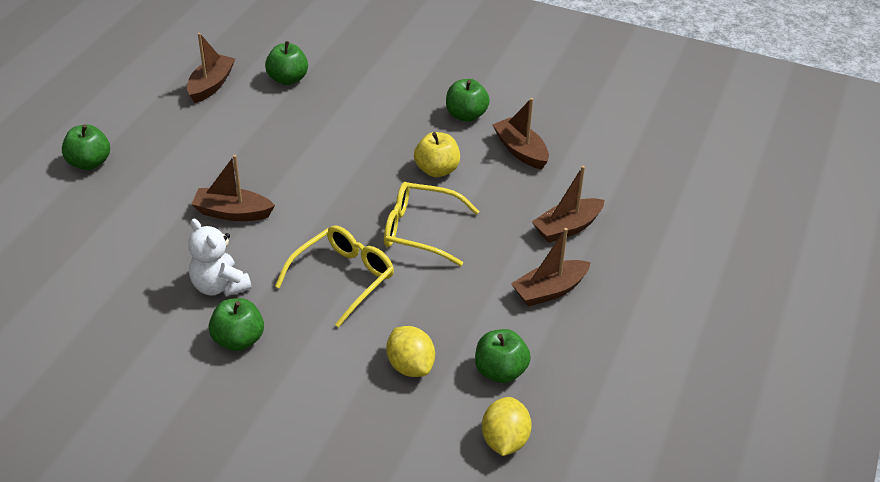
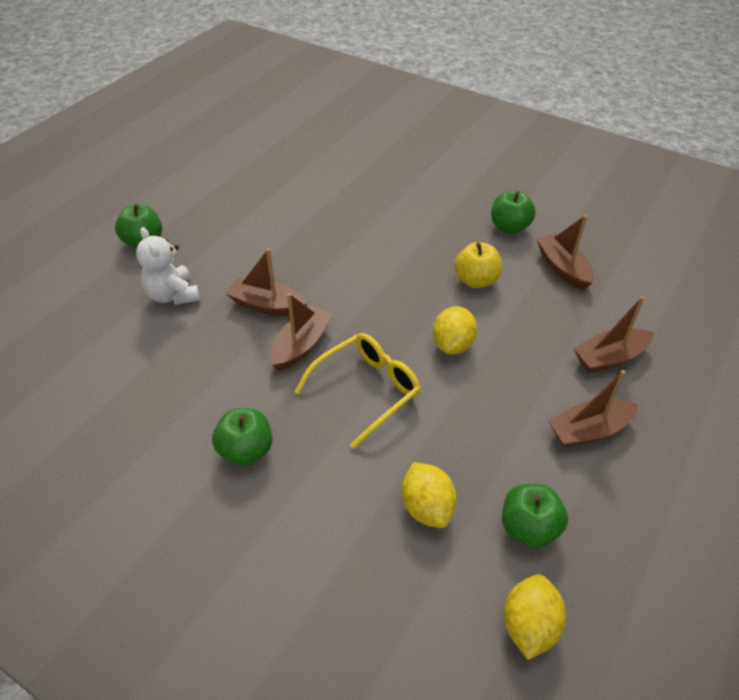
camera: 10 degrees right, 5 degrees up
brown boat [187,33,235,103] -> brown boat moved to [270,293,333,371]
white teddy bear [188,218,251,296] -> white teddy bear moved to [136,227,200,305]
green apple [265,41,308,85] -> none
yellow glasses [384,182,480,266] -> yellow lemon [433,306,477,354]

